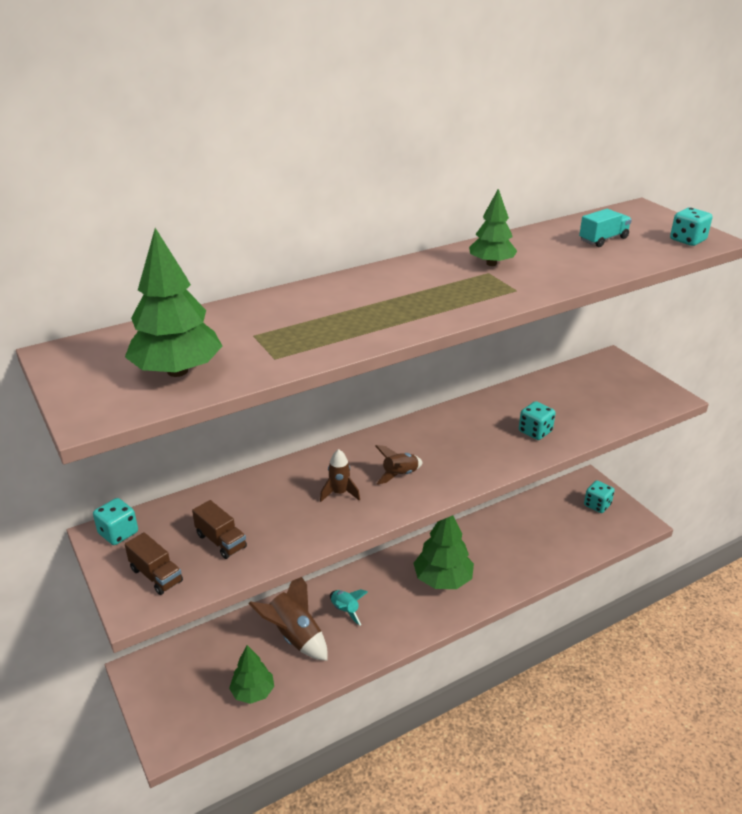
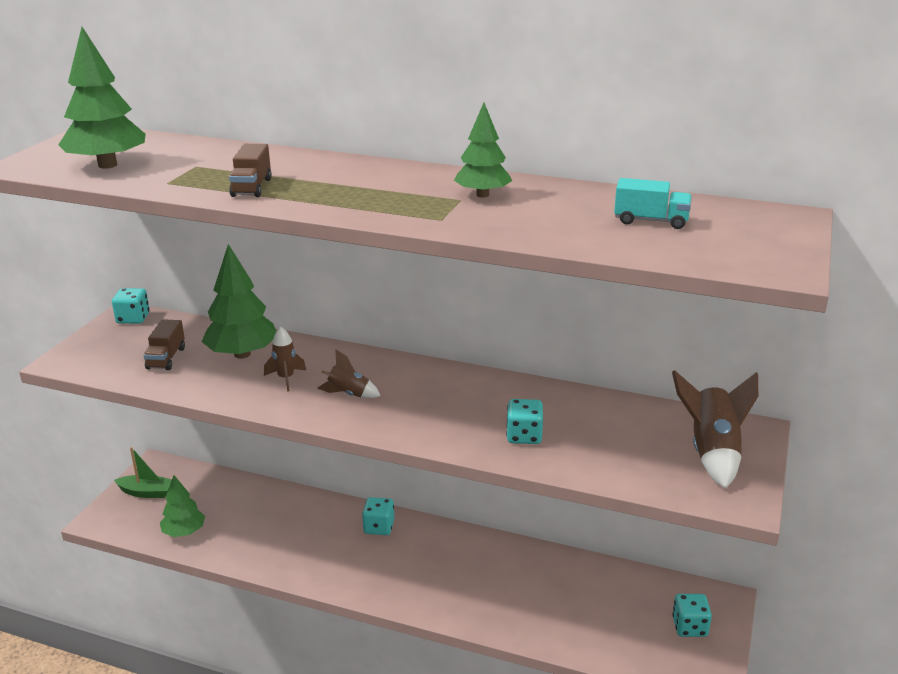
camera: 50 degrees right, 5 degrees down
brown truck [125,532,183,595] -> brown truck moved to [229,144,272,197]
brown rocket [248,577,327,661] -> brown rocket moved to [672,370,758,489]
turquoise rocket [330,589,368,626] -> none
green tree [413,516,474,589] -> green tree moved to [201,244,277,359]
turquoise dice [670,207,713,246] -> turquoise dice moved to [362,497,394,535]
none -> green boat [114,447,172,498]

